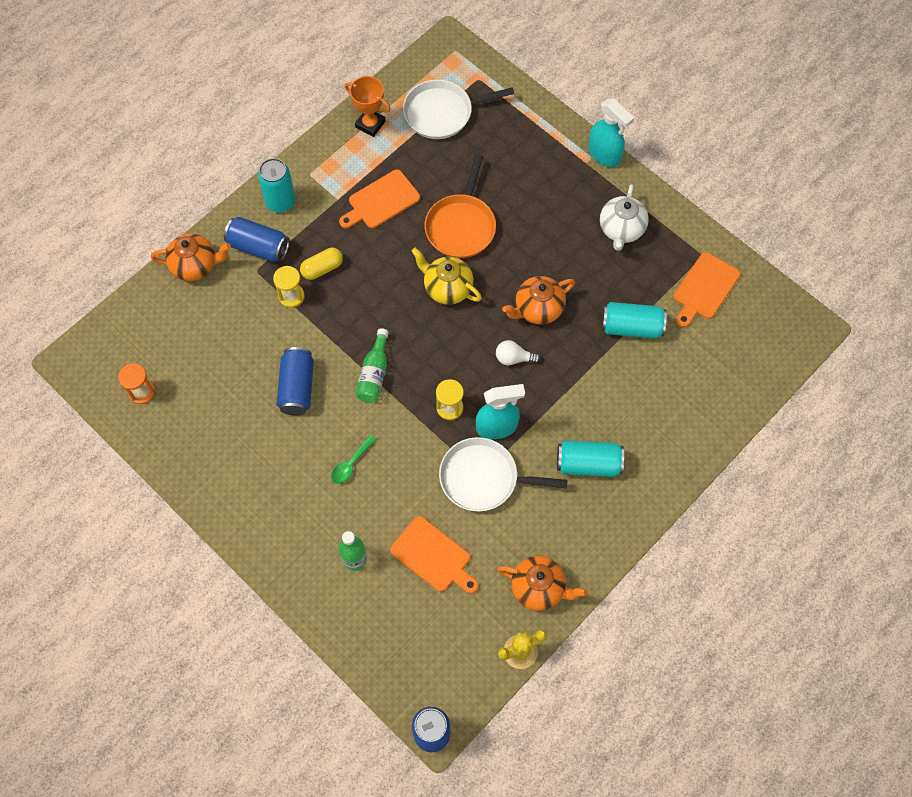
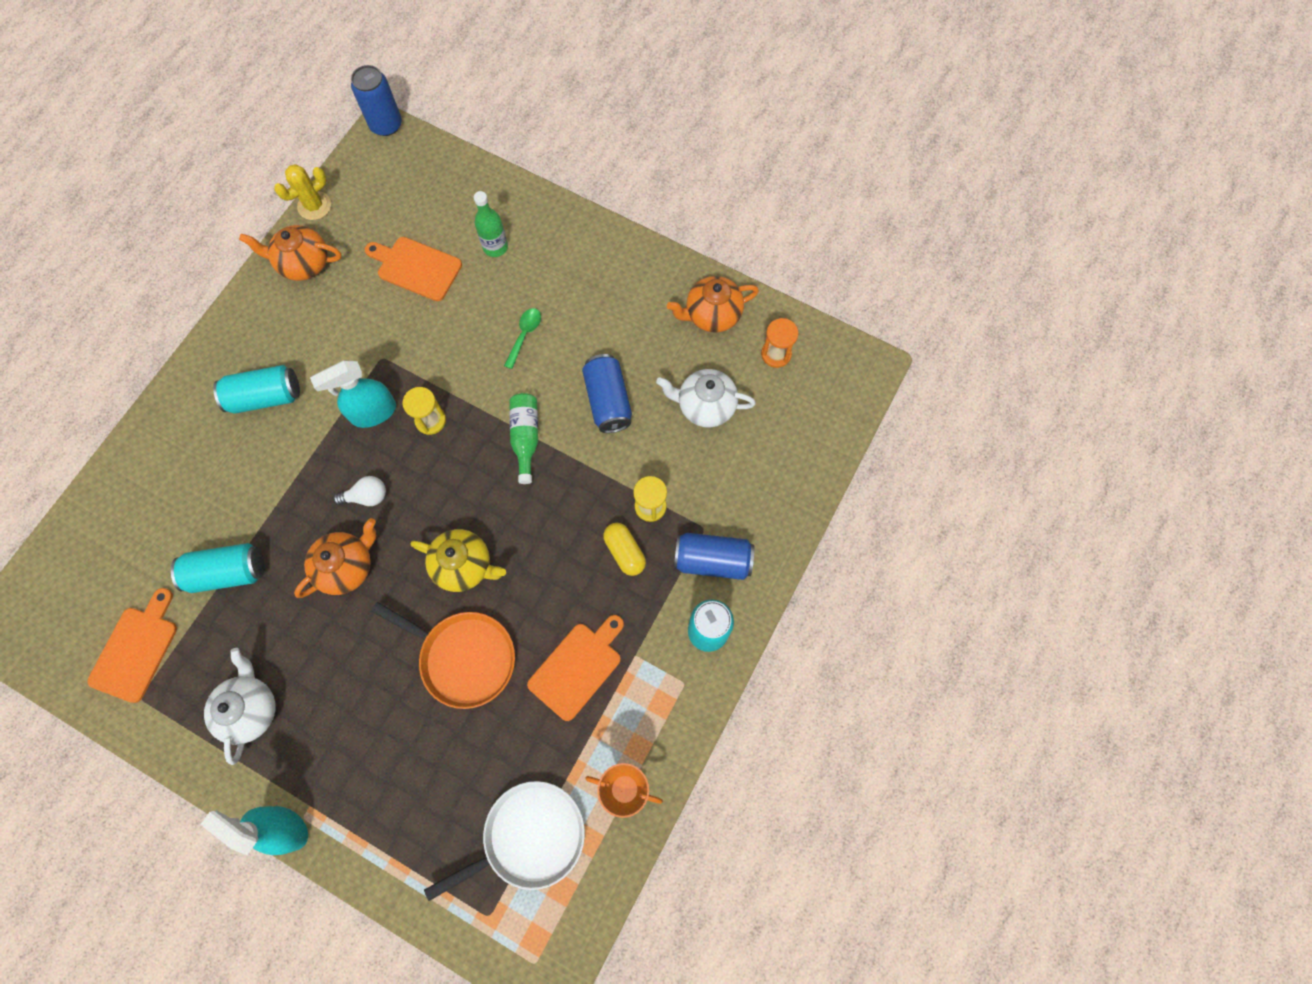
camera: 165 degrees right, 5 degrees up
orange teapot [151,234,231,281] -> orange teapot moved to [667,276,759,333]
yellow capsule [300,248,343,280] -> yellow capsule turned 75 degrees counterclockwise [603,523,646,576]
orange pan [425,154,496,258] -> orange pan turned 120 degrees clockwise [371,602,515,709]
white pan [439,437,568,512] -> none
none -> white teapot [656,369,756,428]

